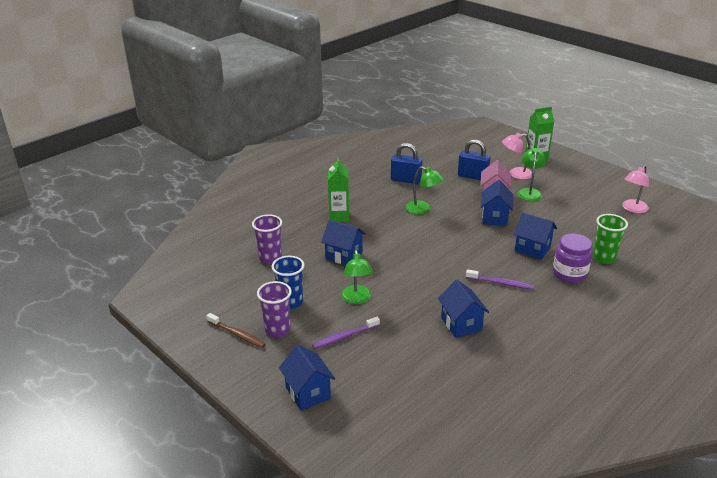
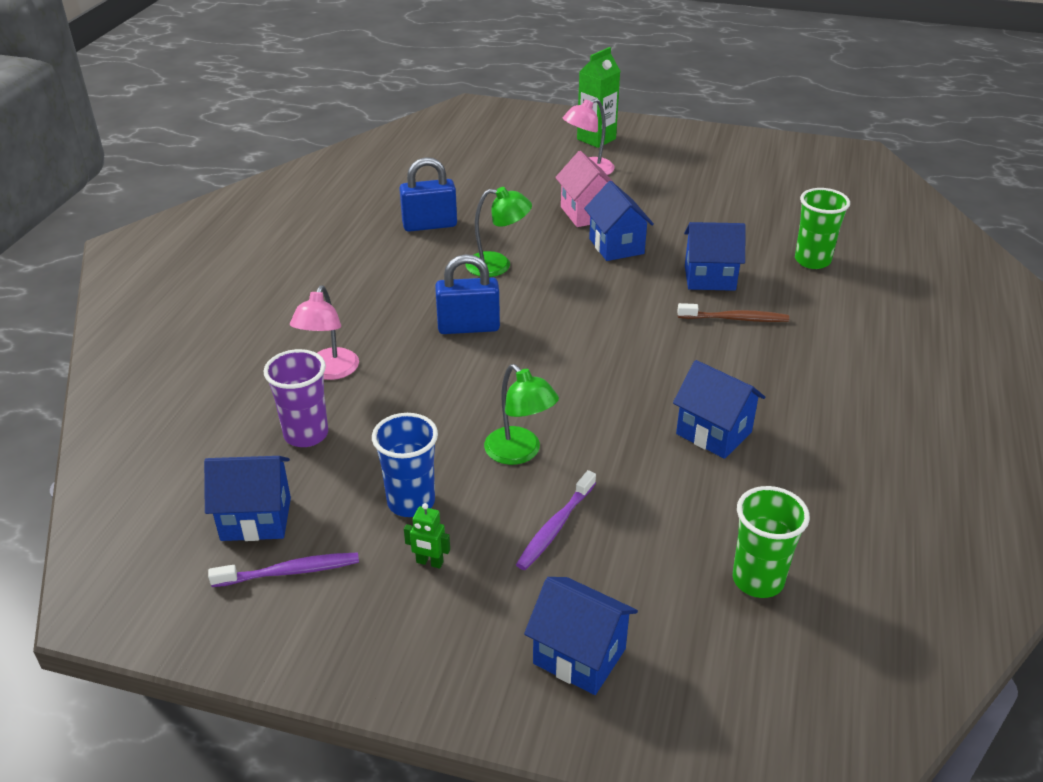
camera: 30 degrees left, 5 degrees up
brown toothbrush [206,313,266,348] -> brown toothbrush moved to [677,303,789,322]
purple cup [257,281,292,337] -> green robot [404,503,450,569]
blue house [321,220,366,265] -> blue house moved to [204,456,291,541]
green carton [328,157,349,222] -> none
blue padlock [458,140,490,181] -> blue padlock moved to [435,254,500,334]
purple toothbrush [466,269,534,290] -> purple toothbrush moved to [208,552,359,587]
green lamp [517,148,546,201] -> none
purple jar [553,234,592,283] -> none
pink lamp [622,165,649,213] -> pink lamp moved to [290,285,359,380]
none -> green cup [733,486,810,598]

